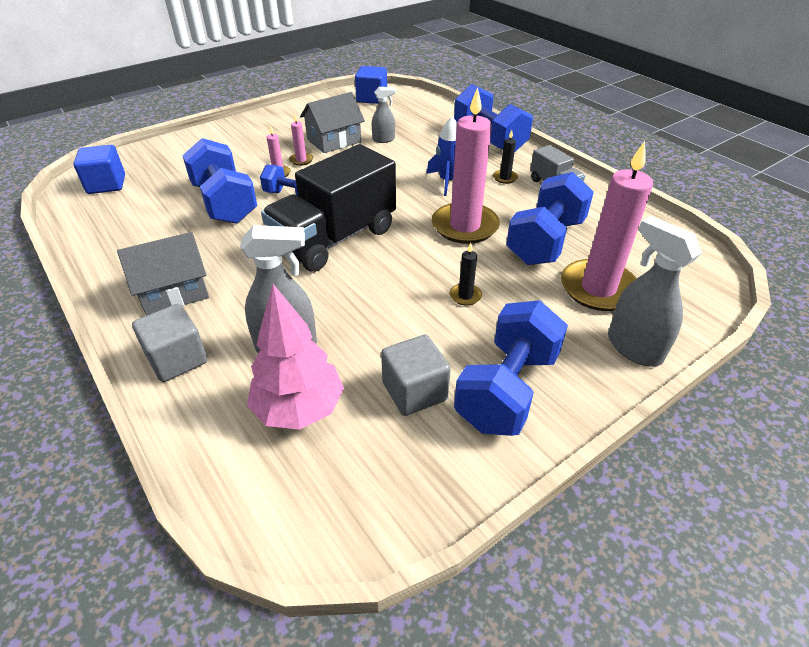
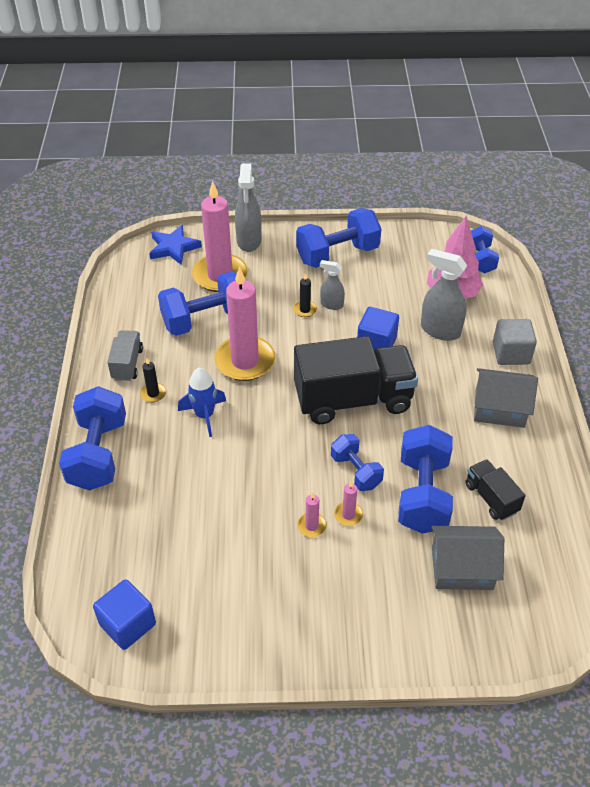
camera: 145 degrees left, 5 degrees up
blue cube [73,145,125,194] -> blue cube moved to [357,307,399,350]
grey house [300,92,365,153] -> grey house moved to [431,526,504,590]
grey spray bottle [372,87,396,143] -> grey spray bottle moved to [320,260,345,310]
grey cube [381,334,451,416] -> none
none -> blue star [149,225,202,265]
none -> black truck [465,459,526,520]
none -> blue dumbbell [471,226,499,273]

